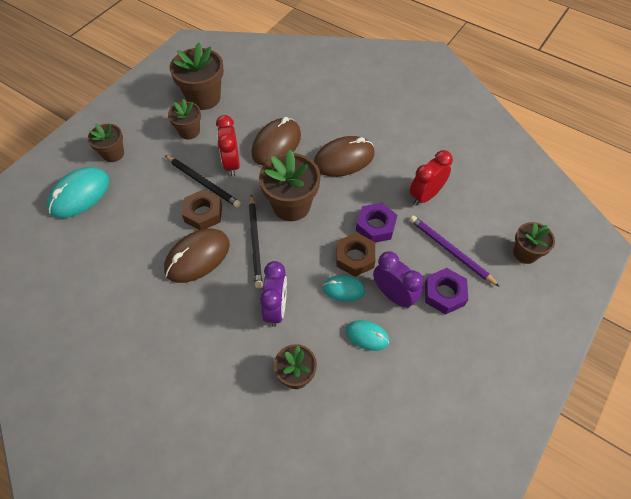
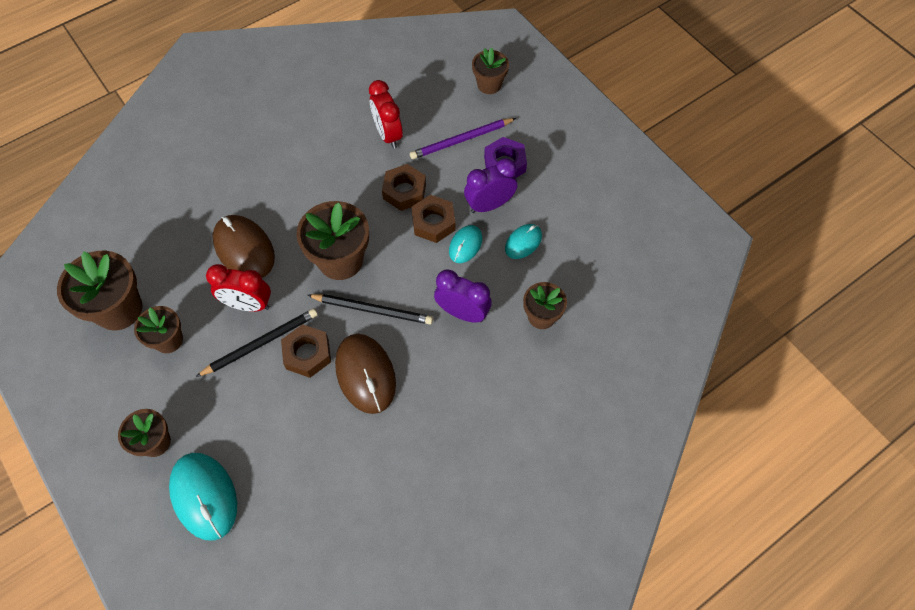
camera: 70 degrees left, 5 degrees up
brown mouse [314,136,375,177] -> none
purple nut [356,203,397,243] -> brown nut [382,164,426,211]

